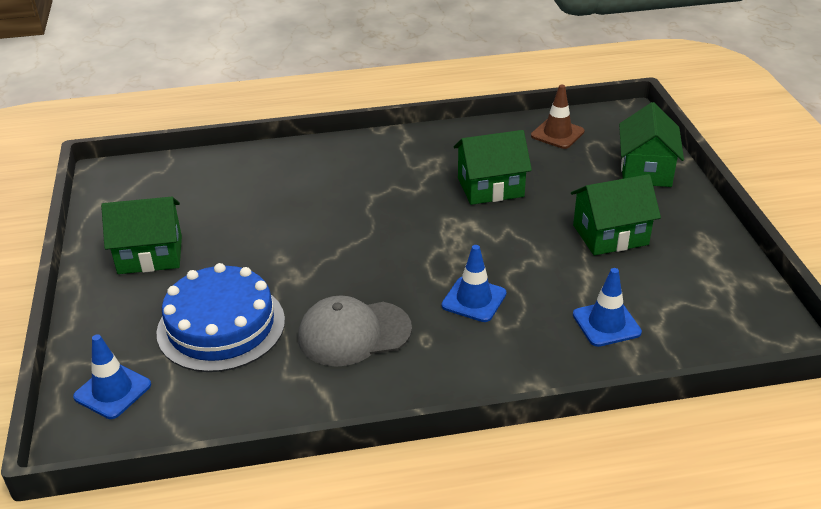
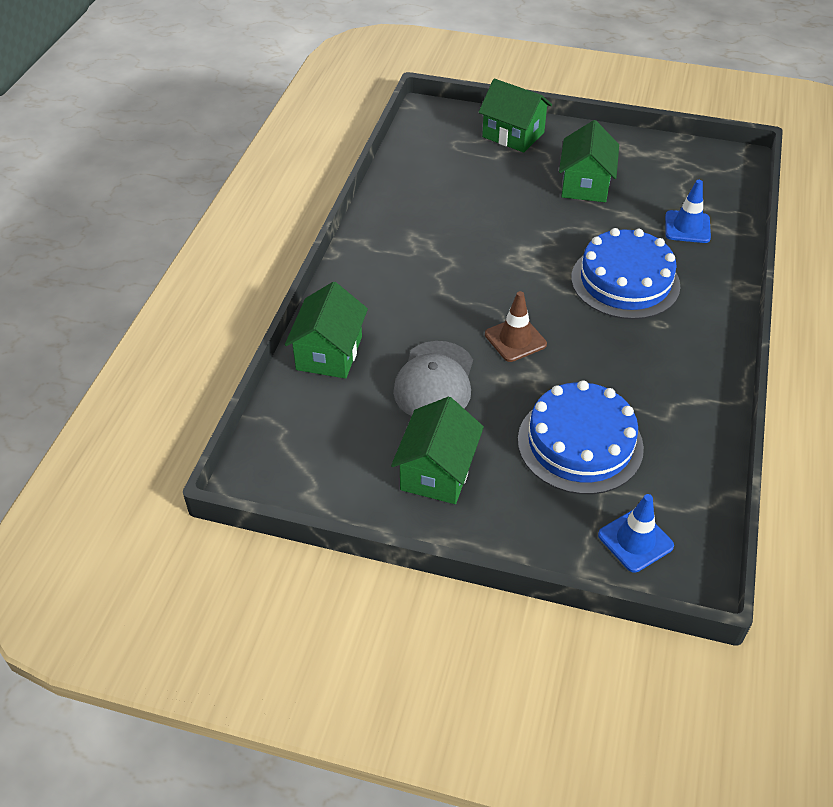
camera: 65 degrees left, 10 degrees up
grey cap [298,295,412,367] -> grey cap moved to [393,341,473,416]
blue traffic cone [442,245,506,322] -> blue cake [571,228,680,319]
green house [454,130,532,205] -> green house moved to [285,282,368,379]
brown traffic cone [531,85,585,149] -> brown traffic cone moved to [485,291,547,362]

